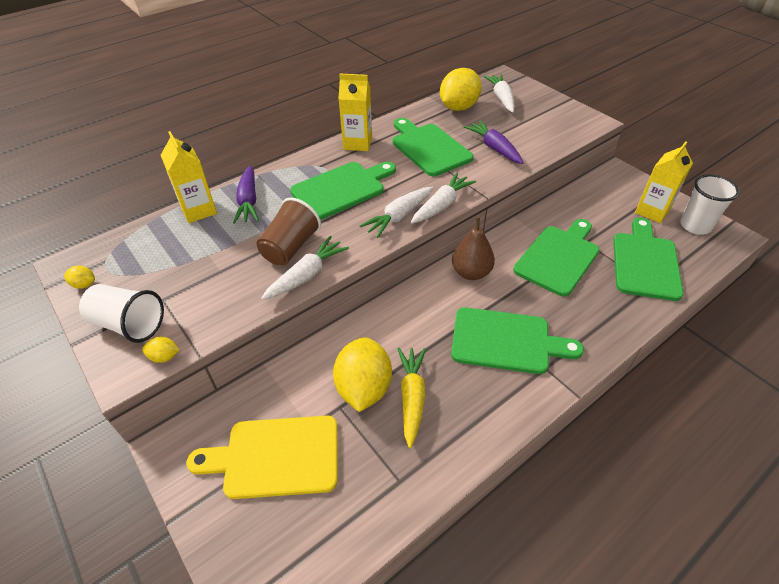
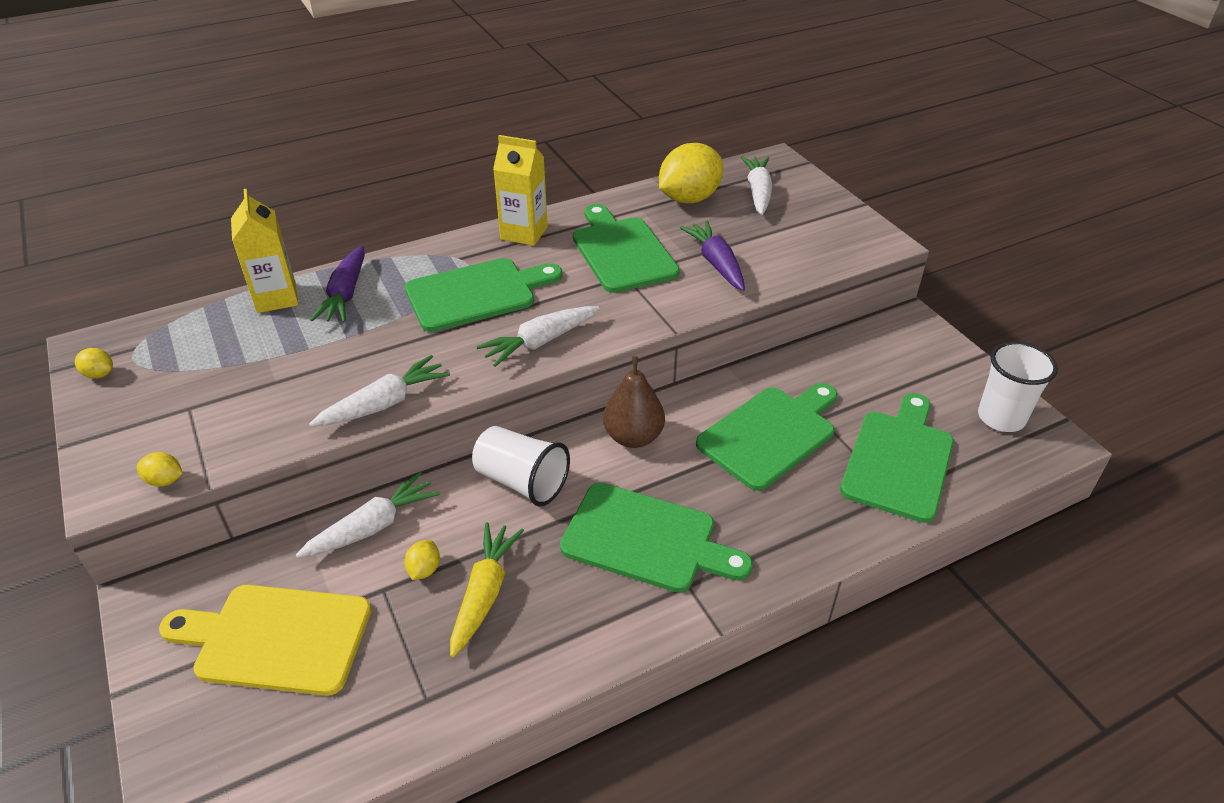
camera: 10 degrees right, 5 degrees down
white cup [79,284,164,343] -> white cup moved to [472,426,570,506]
brown cup [257,198,321,265] -> none
yellow lemon [333,337,392,412] -> yellow lemon [404,540,440,580], size x0.42
white carrot [411,173,476,224] -> white carrot moved to [296,472,440,558]
yellow carton [635,141,693,223] -> none

